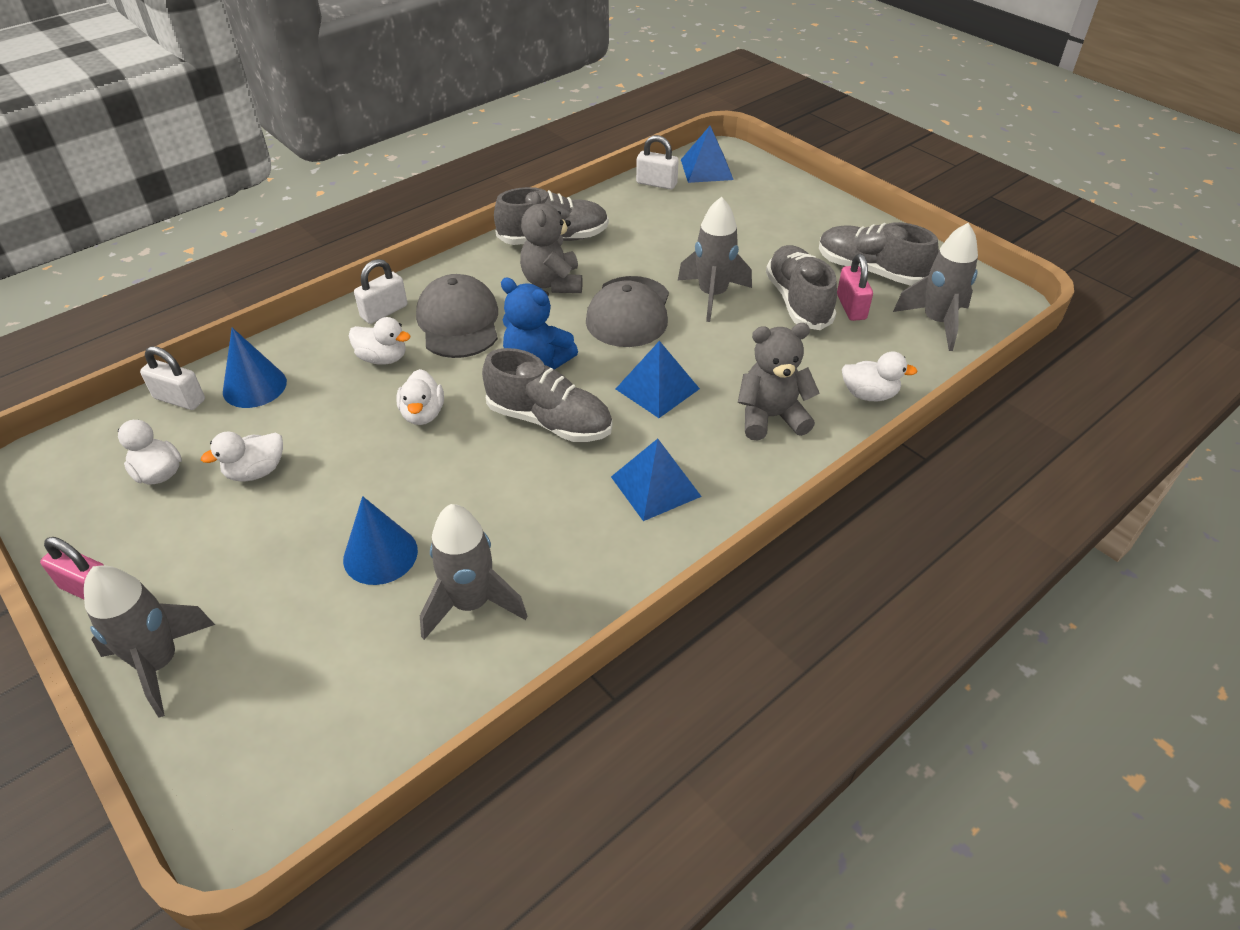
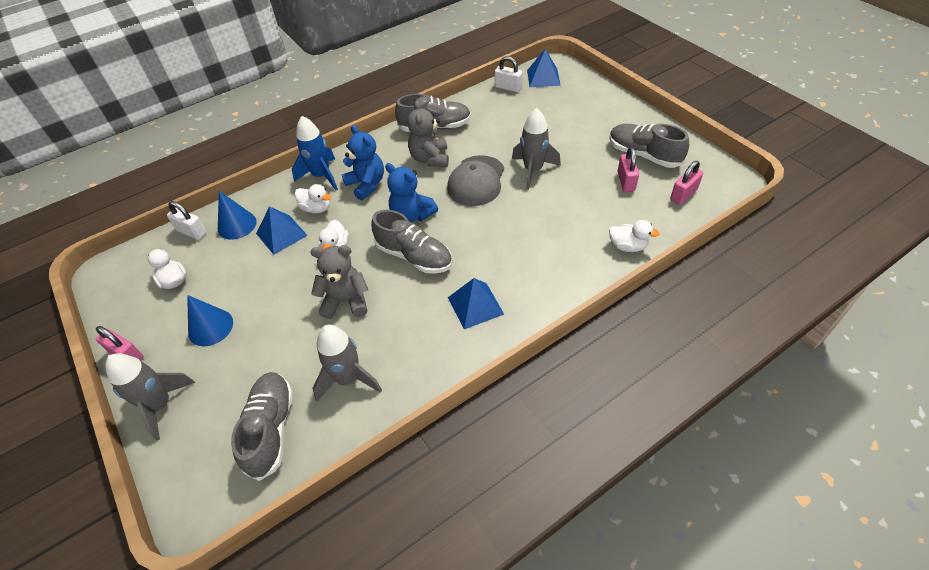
camera: 10 degrees right, 5 degrees up
white duck [201,432,283,482] -> none
blue cone [343,496,418,585] -> blue cone moved to [187,295,233,346]
white padlock [354,259,407,324] -> blue rocket [292,116,338,190]
grey cap [416,274,498,358] -> blue teddy bear [341,125,384,200]
blue pyramid [616,341,700,418] -> blue pyramid moved to [256,206,308,255]
grey teddy bear [738,323,820,440] -> grey teddy bear moved to [310,245,368,319]
grey shoe [766,245,837,330] -> grey shoe moved to [231,372,293,481]
grey rocket [893,223,978,351] -> pink padlock [670,161,703,205]

